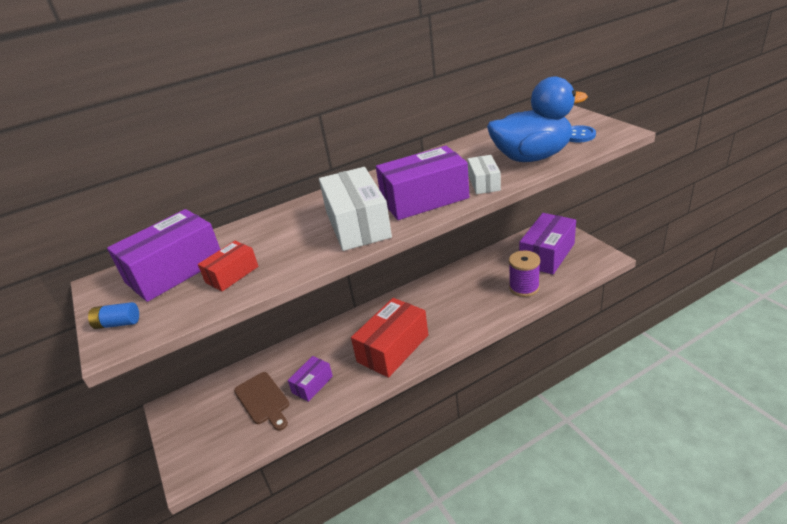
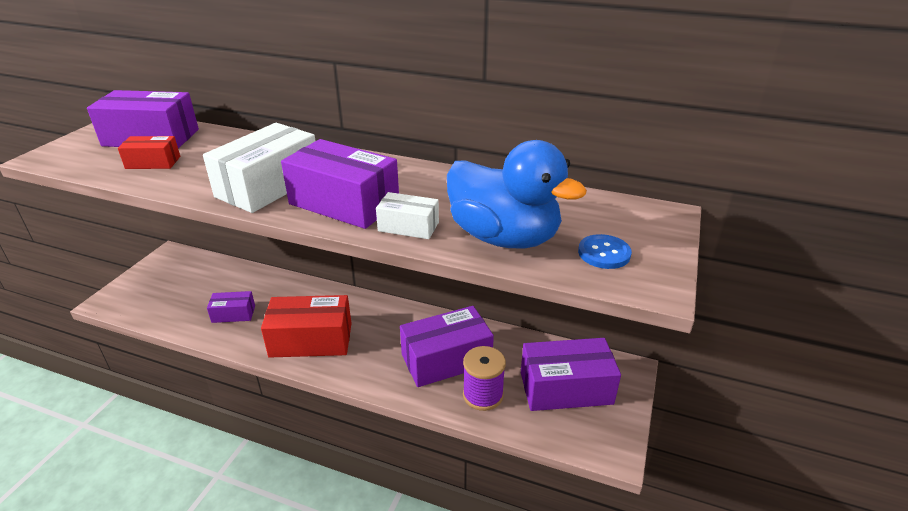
camera: 45 degrees right, 0 degrees up
blue battery [88,302,139,329] -> none
brown cutting board [234,372,289,431] -> none
white box [468,155,501,194] -> white box turned 60 degrees clockwise [376,192,439,239]
none -> purple box [400,306,494,387]

